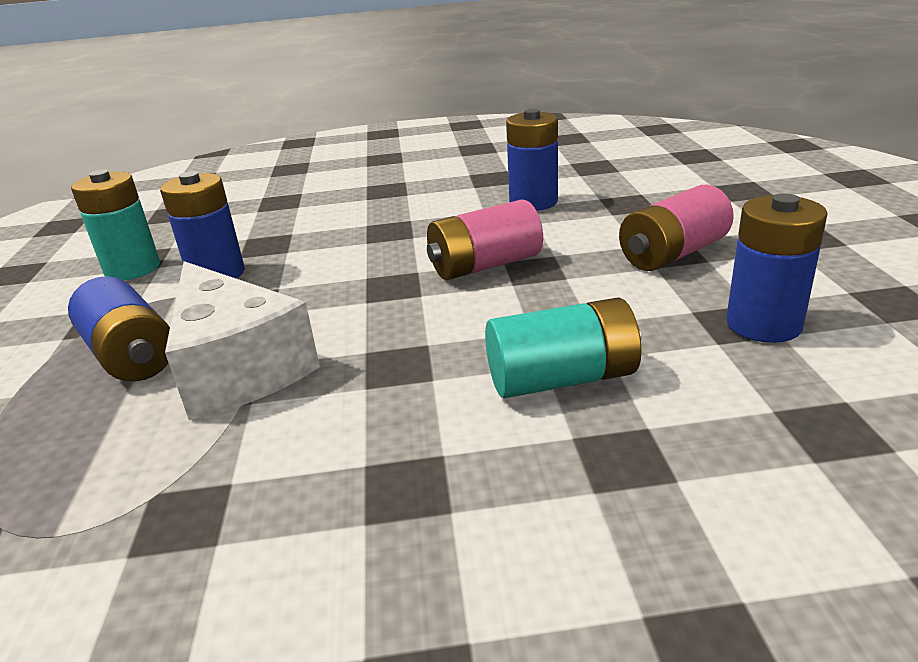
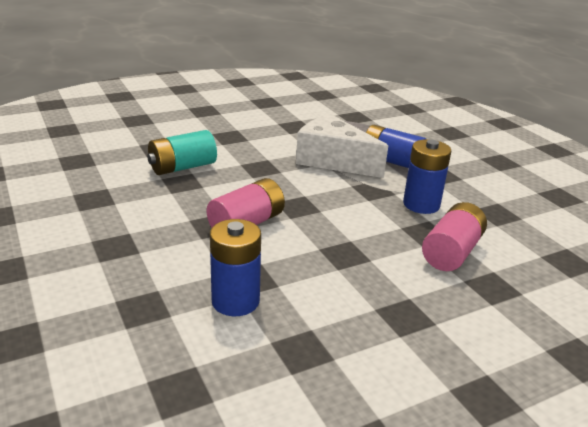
camera: 155 degrees right, 0 degrees up
turquoise battery [71,170,160,280] -> none
pink battery [619,185,734,271] -> pink battery moved to [422,202,487,271]
blue battery [726,193,828,343] -> none

